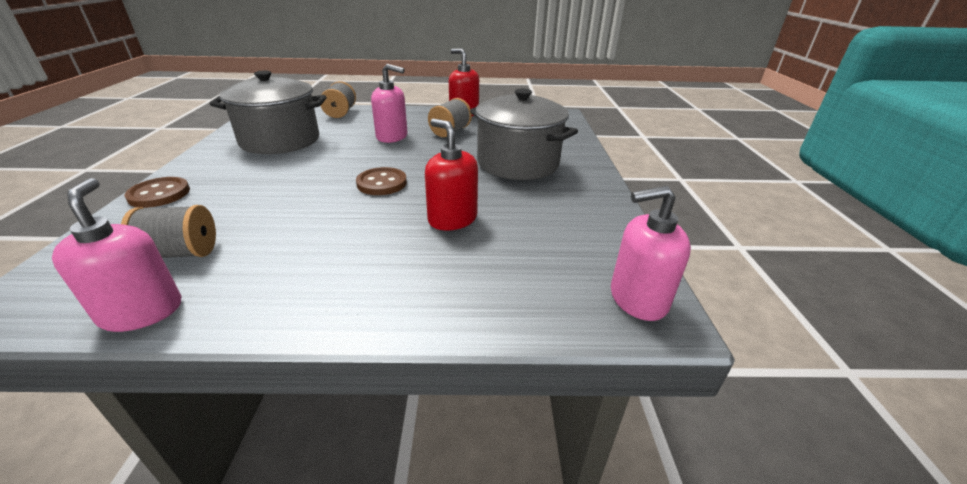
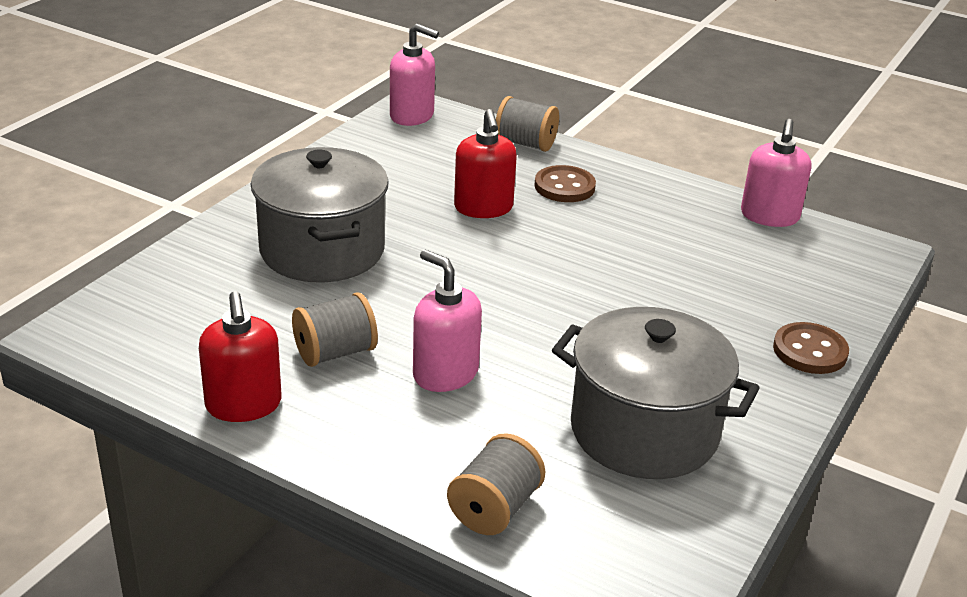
camera: 150 degrees left, 0 degrees up
grey spool [121,205,216,258] -> grey spool moved to [496,96,559,152]
brown button [356,167,407,195] -> brown button moved to [534,165,596,202]

